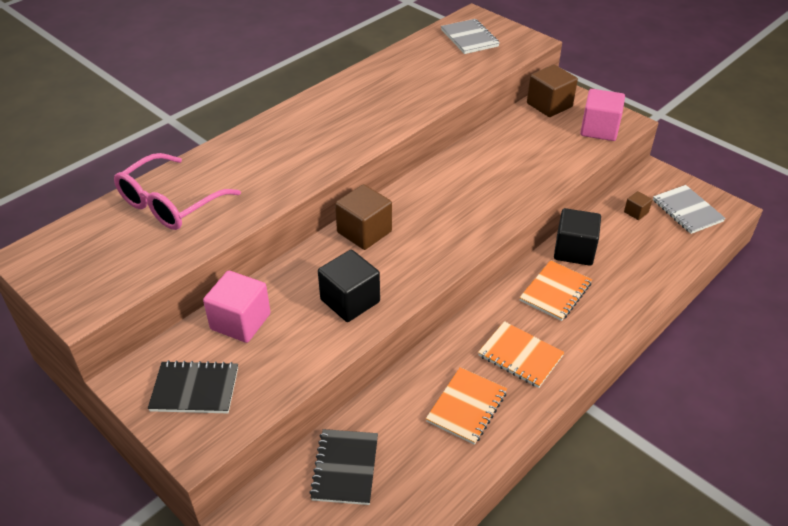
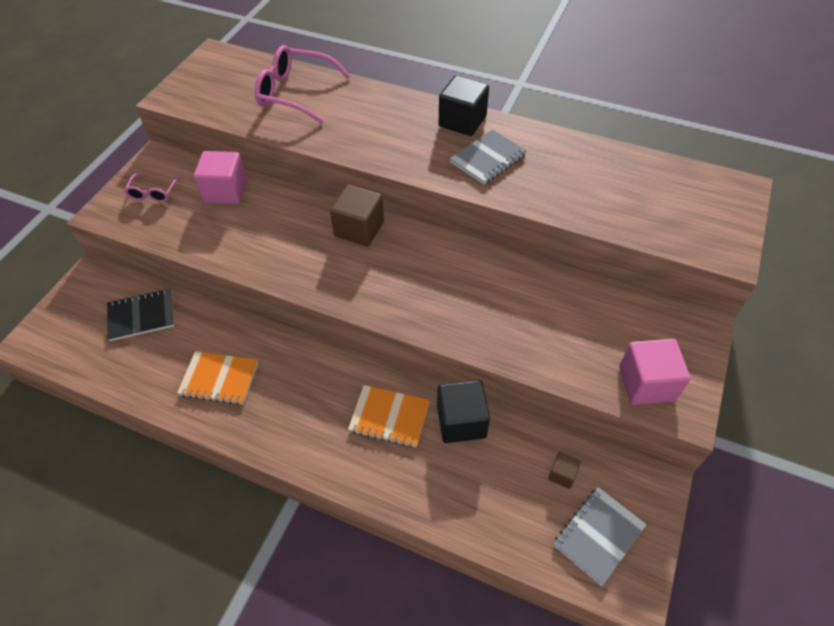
camera: 70 degrees right, 10 degrees up
black notebook [148,360,238,413] -> pink glasses [124,173,182,202]
black cube [318,250,380,322] -> black cube moved to [439,75,489,136]
grey notebook [441,19,500,54] -> grey notebook moved to [450,129,527,185]
orange notebook [478,321,565,388] -> none
brown cube [527,65,578,117] -> none

